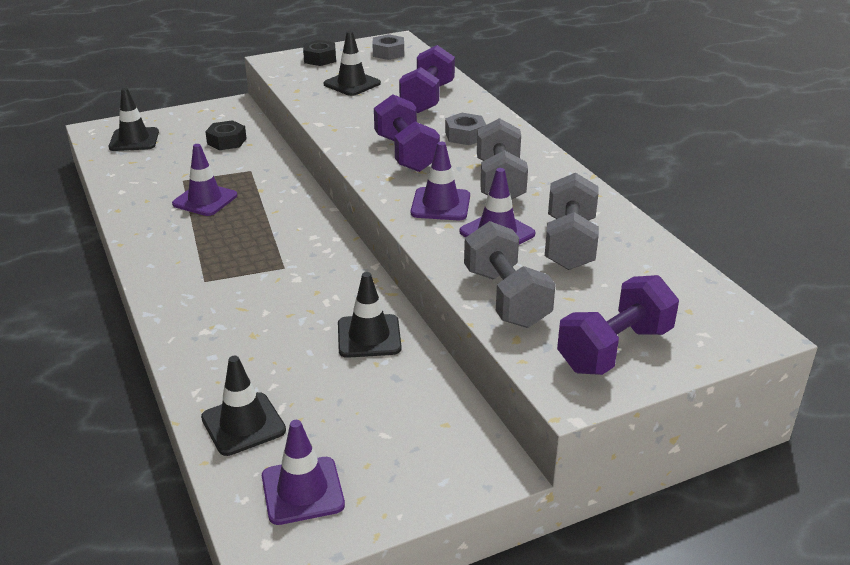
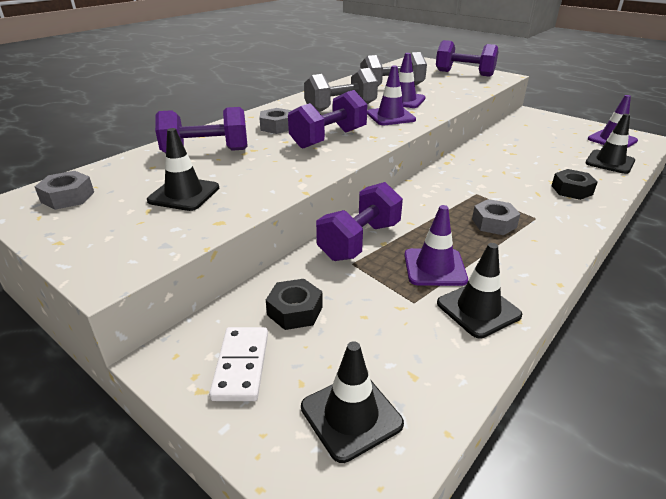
camera: 115 degrees left, 0 degrees up
black nut [303,40,336,66] -> black nut moved to [552,169,598,200]
black traffic cone [338,272,402,358] -> black traffic cone moved to [437,243,522,338]
grey dumbbell [464,221,556,328] -> none
none -> white domino [209,327,268,401]
none -> purple dumbbell [316,182,403,261]
none -> grey nut [472,199,520,235]

